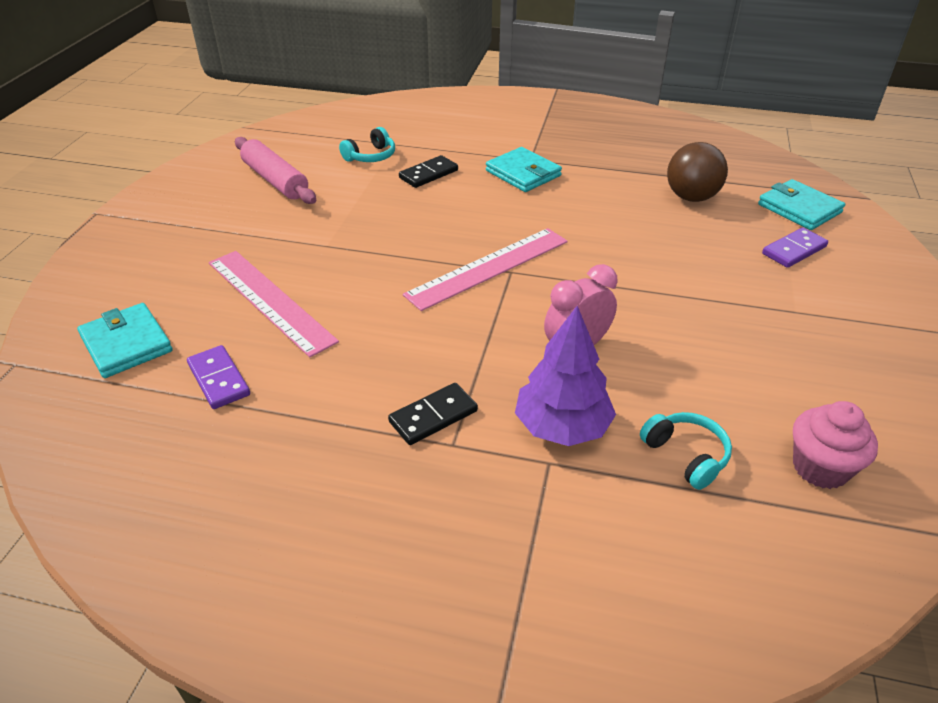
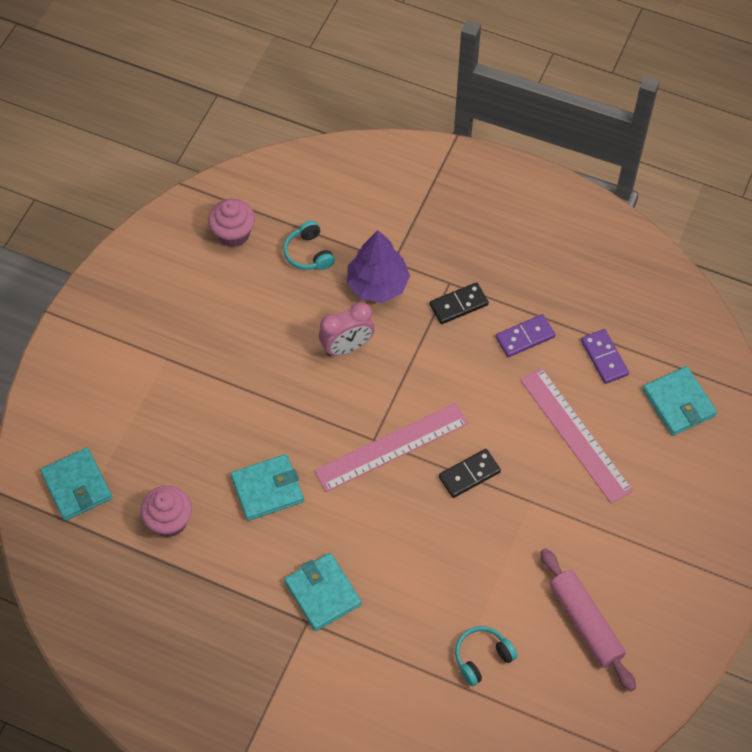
camera: 170 degrees left, 20 degrees up
black domino [399,155,458,188] -> black domino moved to [439,449,501,498]
brown ball [667,142,728,202] -> pink cupcake [141,486,192,537]
purple domino [762,228,828,268] -> purple domino moved to [495,314,555,357]
none -> turquoise wallet [231,454,304,521]

